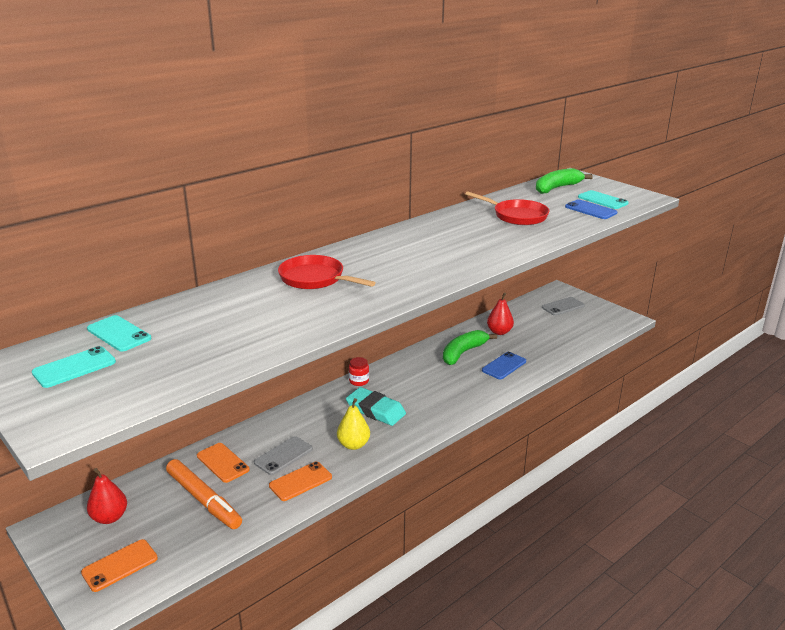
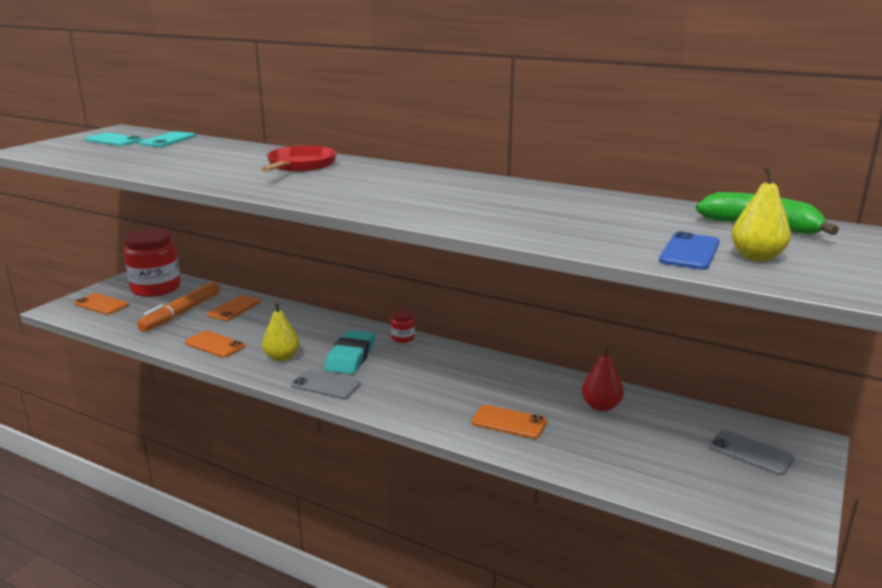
camera: 70 degrees right, 5 degrees down
red pear [87,468,127,524] -> red jar [124,229,181,297]
grey phone [254,436,313,475] -> grey phone moved to [291,370,361,399]
green banana [443,330,497,365] -> none
red pan [465,191,550,225] -> none
blue phone [482,352,526,379] -> orange phone [471,405,547,439]
turquoise phone [578,190,629,209] -> yellow pear [731,166,791,261]

